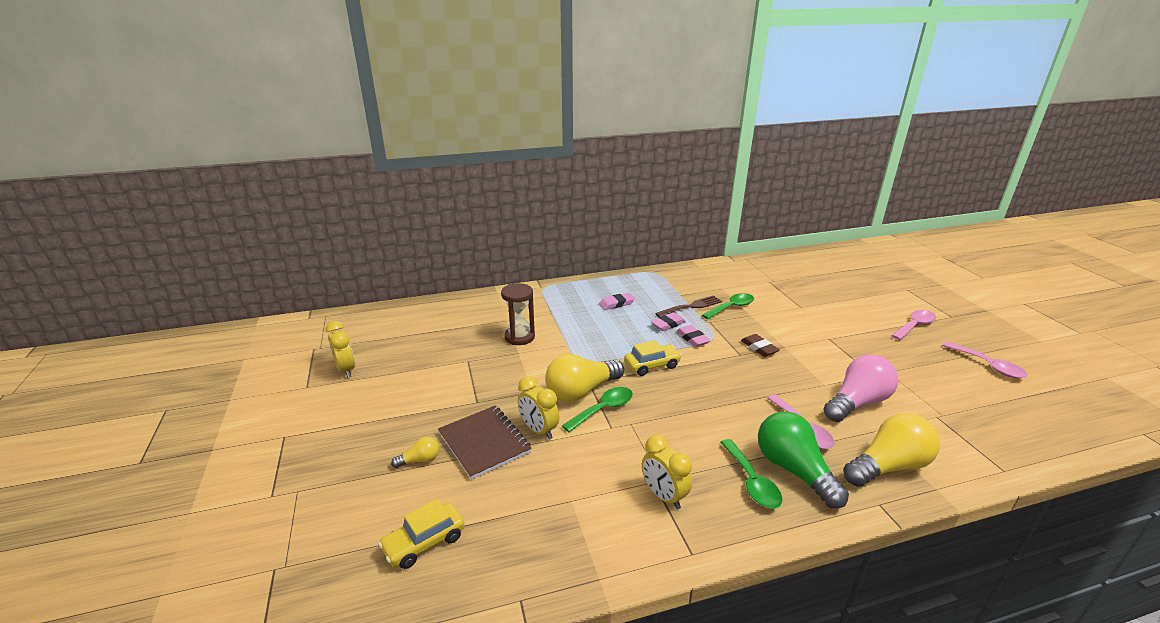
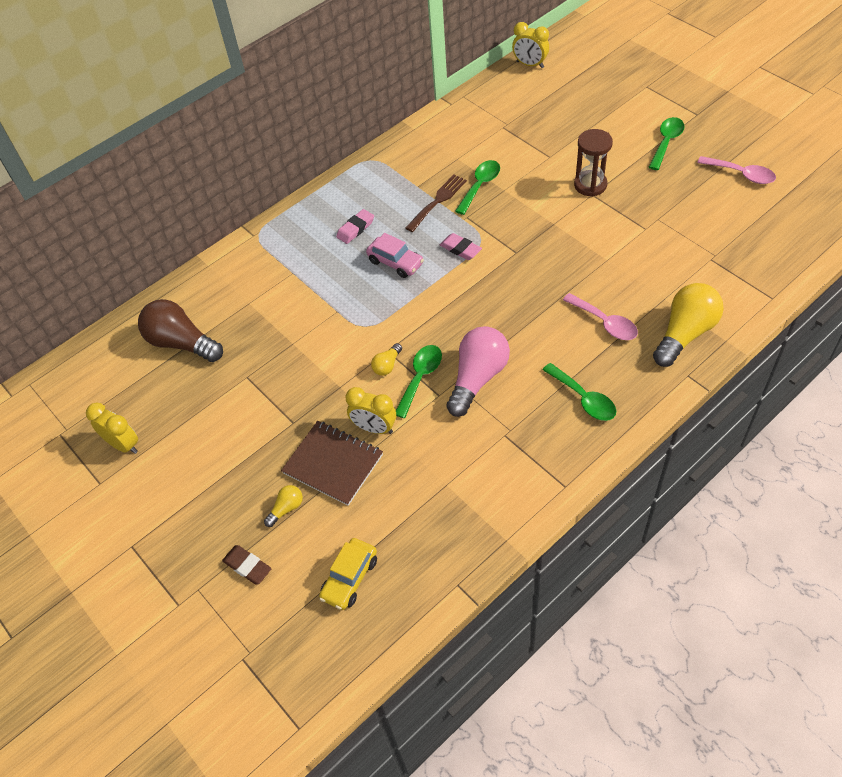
camera: 20 degrees left, 25 degrees up
brown hourglass [501,283,535,345] -> brown hourglass moved to [574,129,613,197]
yellow light bulb [545,354,624,402] -> yellow light bulb [371,343,402,376], size x0.46
yellow car [624,340,682,376] -> none
yellow clock [642,435,692,509] -> yellow clock moved to [512,22,549,68]
pink eraser [651,312,686,331] -> none
brown eraser [741,334,780,357] -> brown eraser moved to [222,545,271,585]
green light bulb [758,411,849,508] -> none
pink light bulb [823,355,899,422] -> pink light bulb moved to [446,326,510,417]
pink spoon [891,310,936,340] -> green spoon [649,117,684,170]
none -> brown light bulb [138,299,223,362]
none -> pink car [366,233,424,278]

